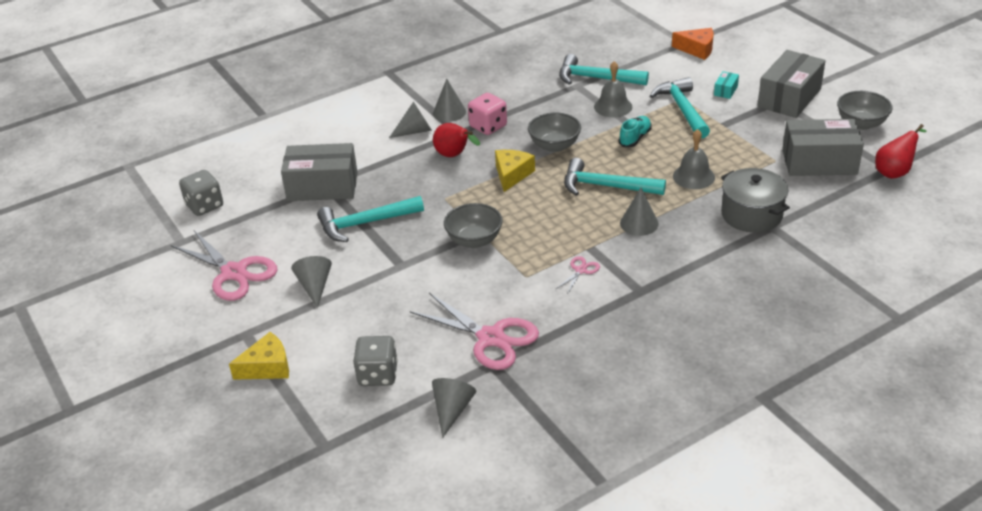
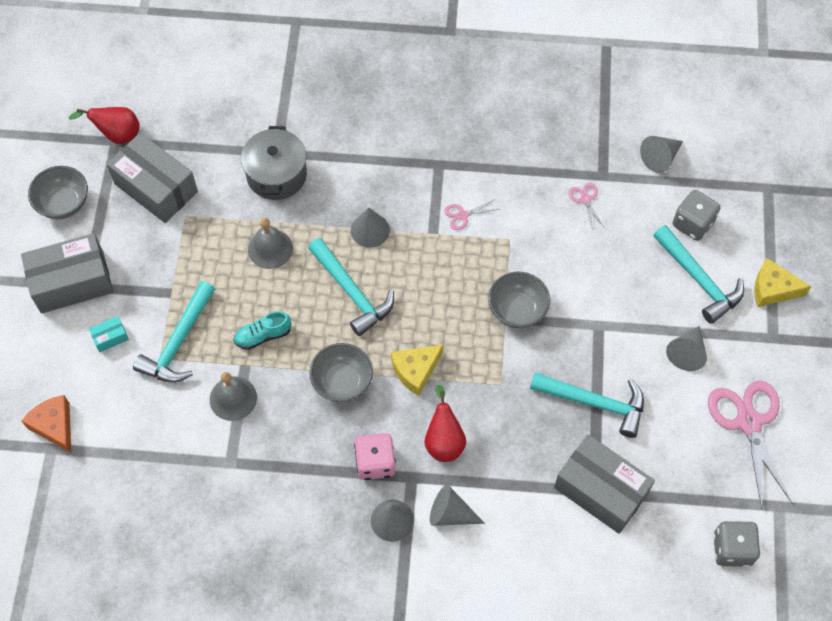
camera: 145 degrees left, 25 degrees up
pink scissors [410,293,539,370] -> pink scissors [569,183,604,231], size x0.44
turquoise hammer [559,54,649,85] -> turquoise hammer moved to [653,225,744,324]

